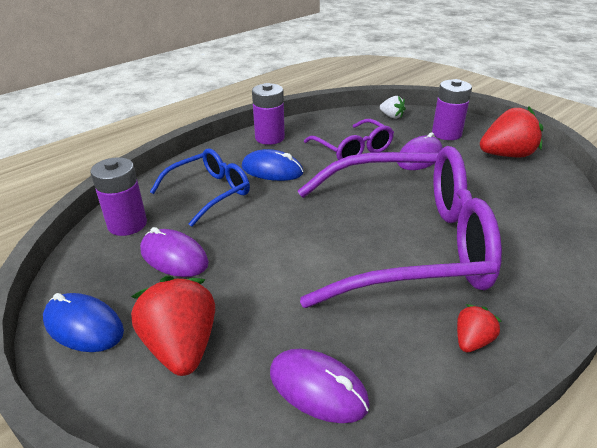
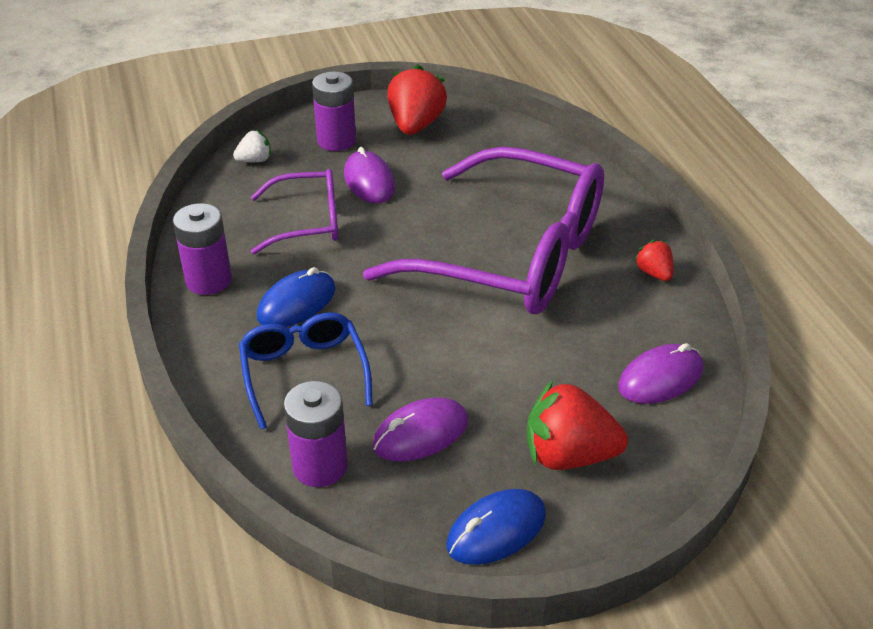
camera: 65 degrees left, 5 degrees up
purple glasses [298,146,502,308] -> purple glasses turned 90 degrees clockwise [363,146,604,314]

